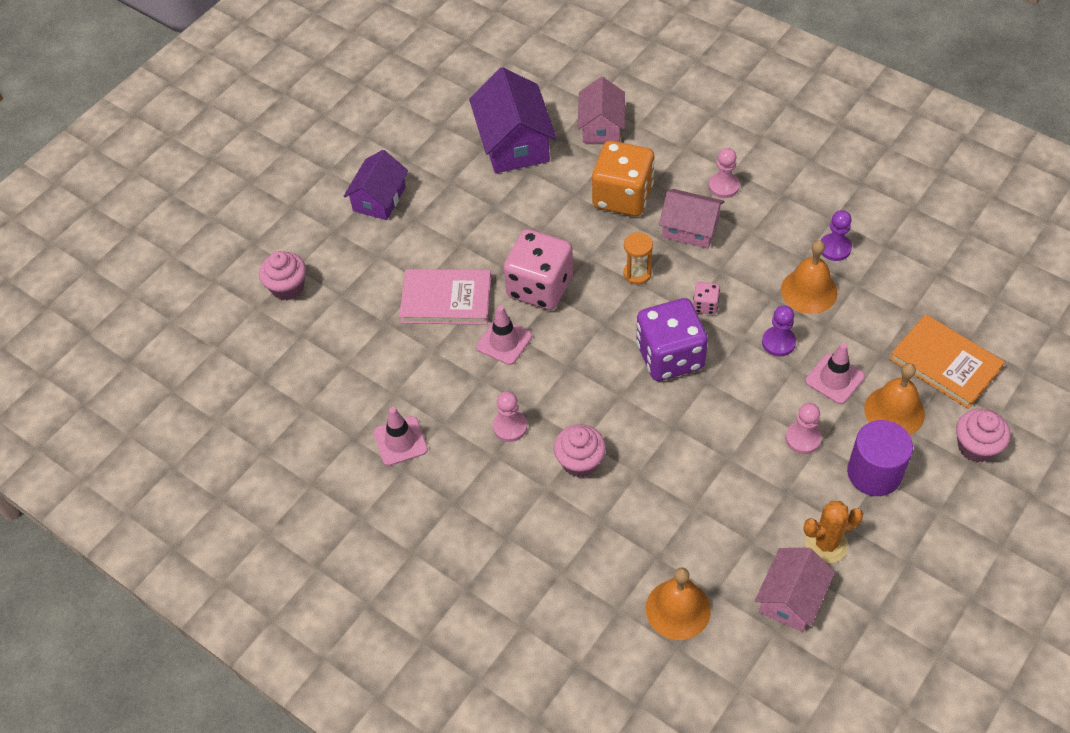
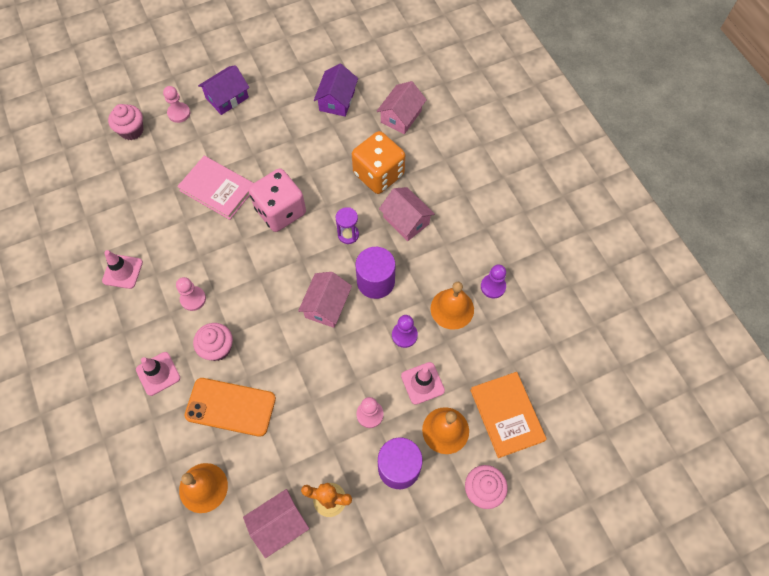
camera: 25 degrees right, 10 degrees up
purple house [469,67,557,173] -> purple house [314,64,358,117], size x0.66
pink traffic cone [476,306,532,365] -> pink traffic cone moved to [136,352,180,396]
orange hourglass [623,232,653,285] -> purple hourglass [336,207,359,244]
purple dice [636,298,708,381] -> pink house [298,272,352,328]
pink dice [693,282,720,315] -> purple cylinder [355,247,395,299]
pink pawn [709,148,740,198] -> pink pawn moved to [163,86,190,123]
none -> orange phone [185,378,276,437]

